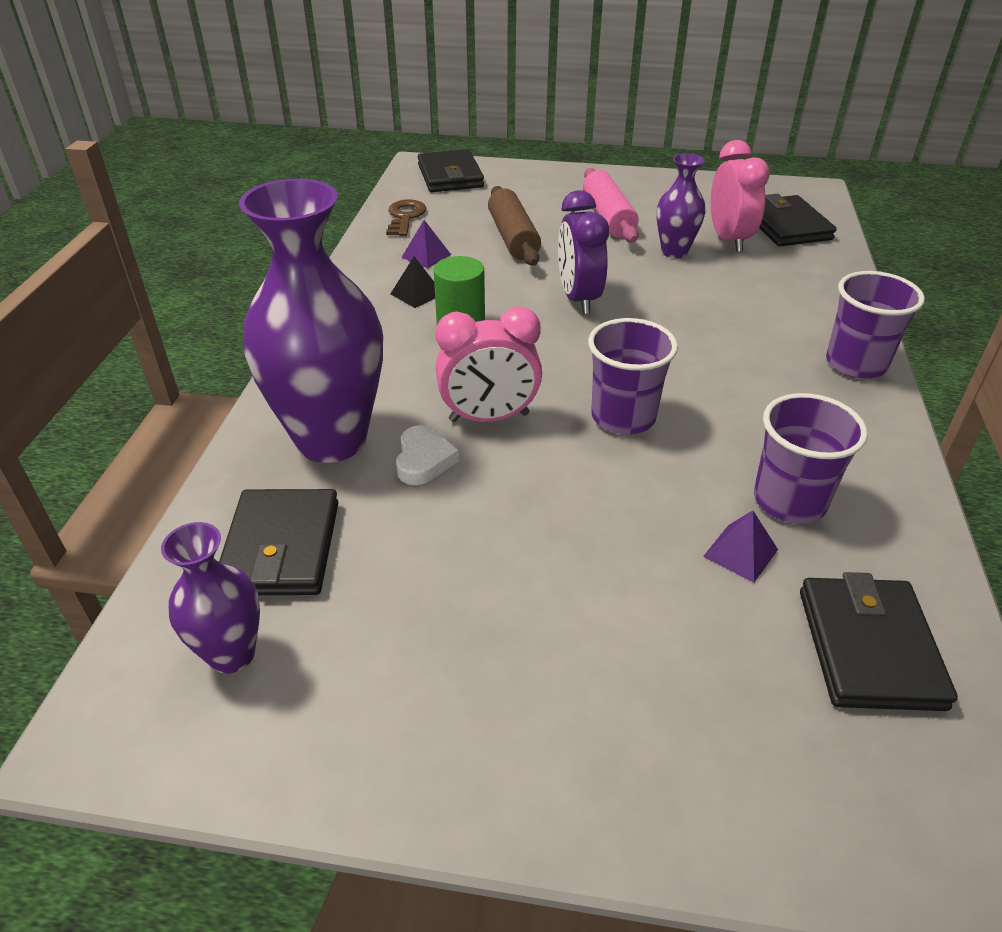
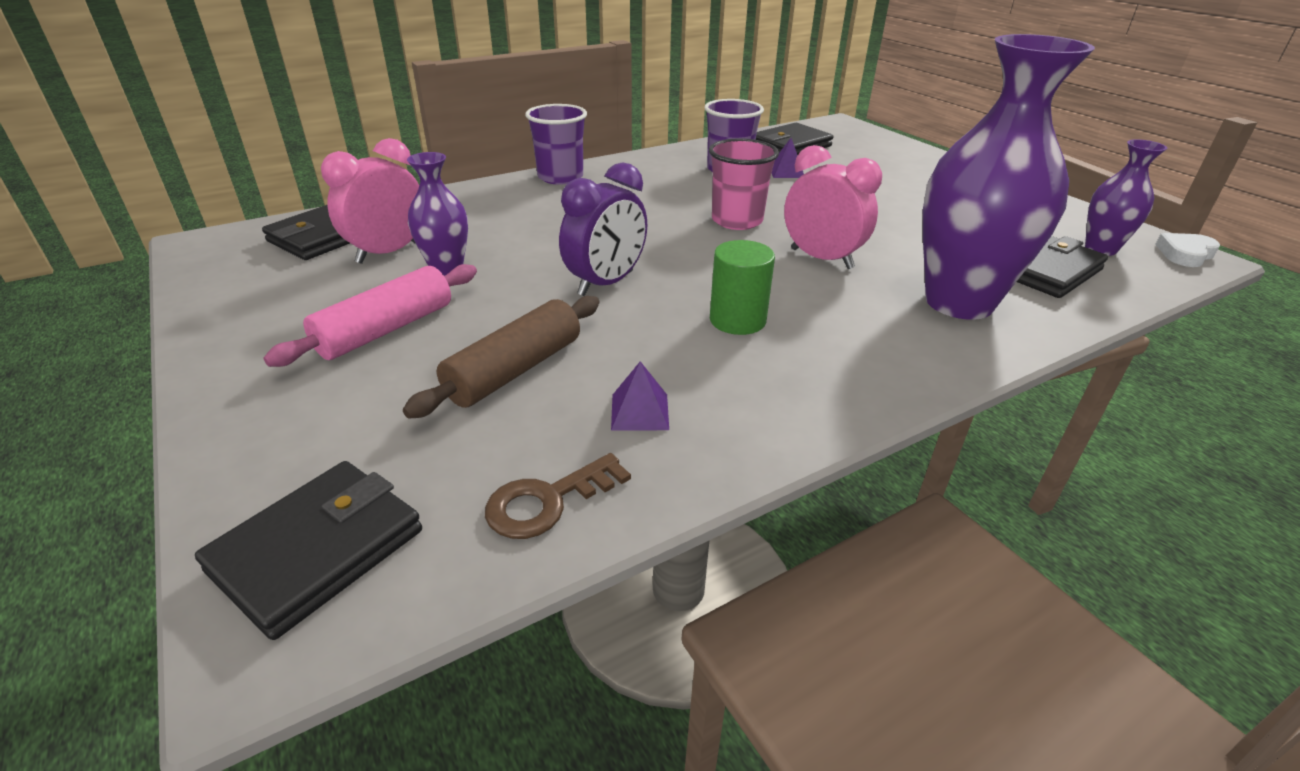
camera: 130 degrees left, 5 degrees down
black pyramid [391,256,435,308] -> none
white heart [396,425,459,485] -> white heart moved to [1155,233,1220,267]
purple cup [588,318,678,434] -> pink cup [709,138,779,230]

